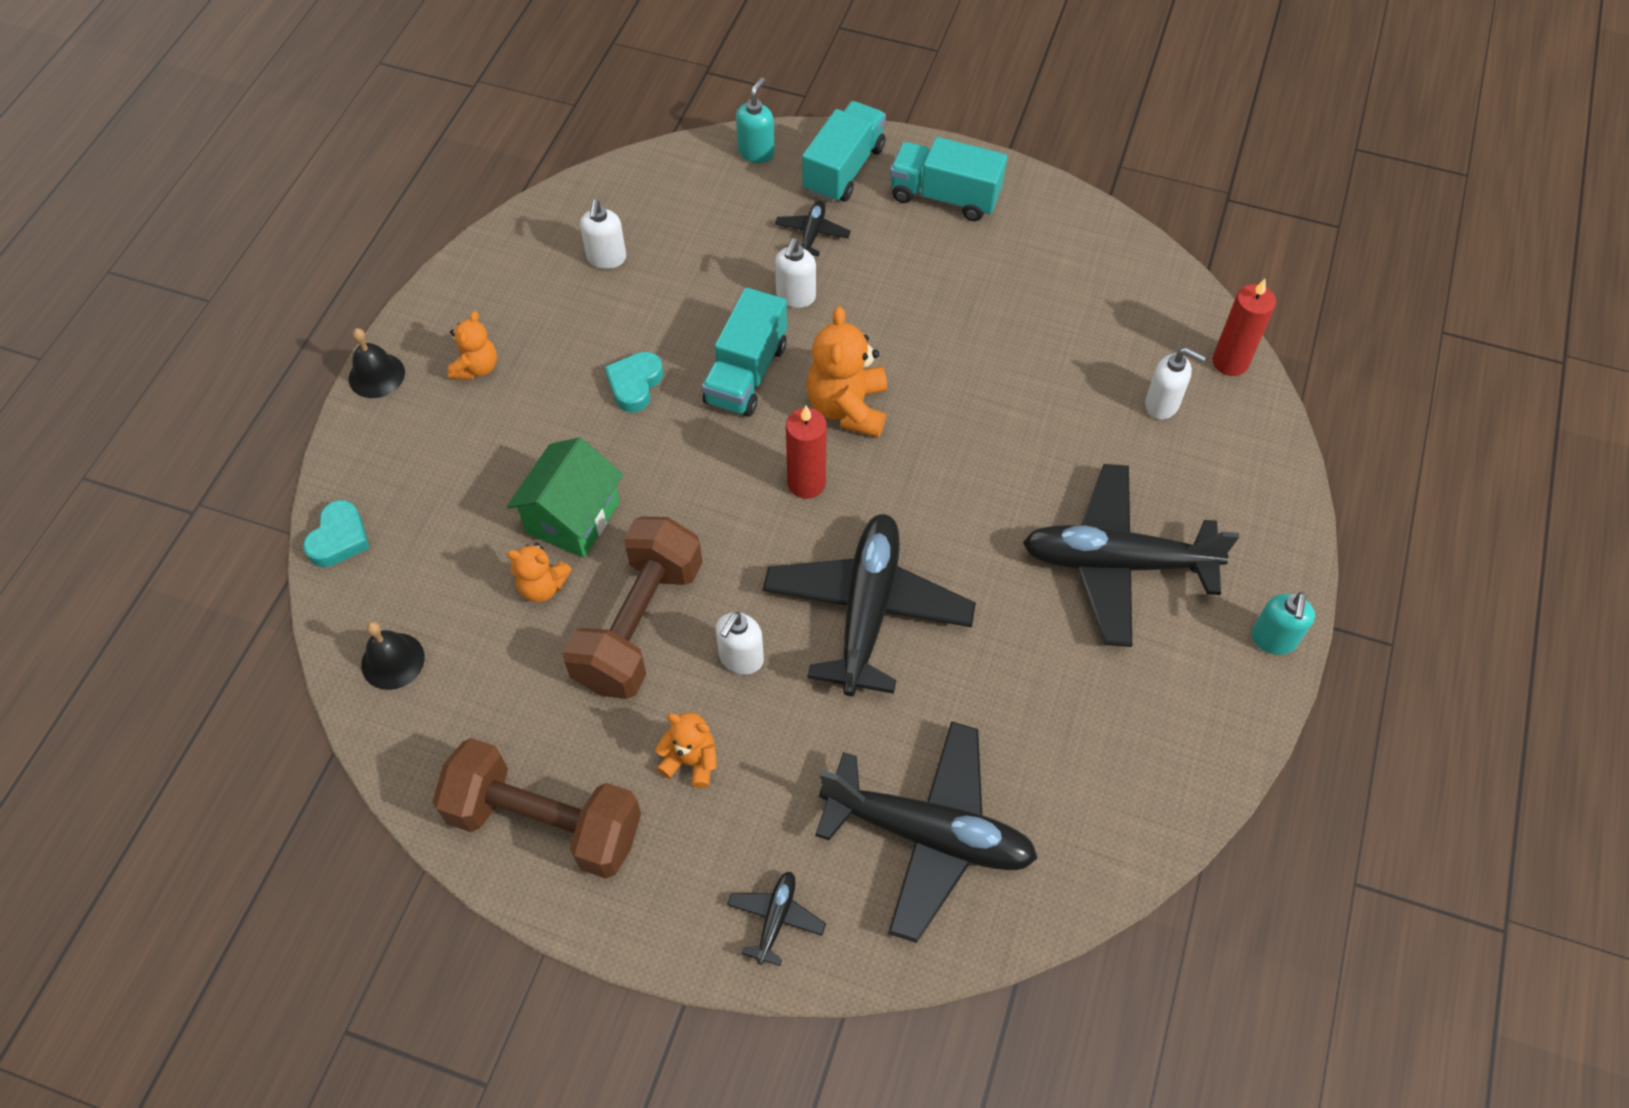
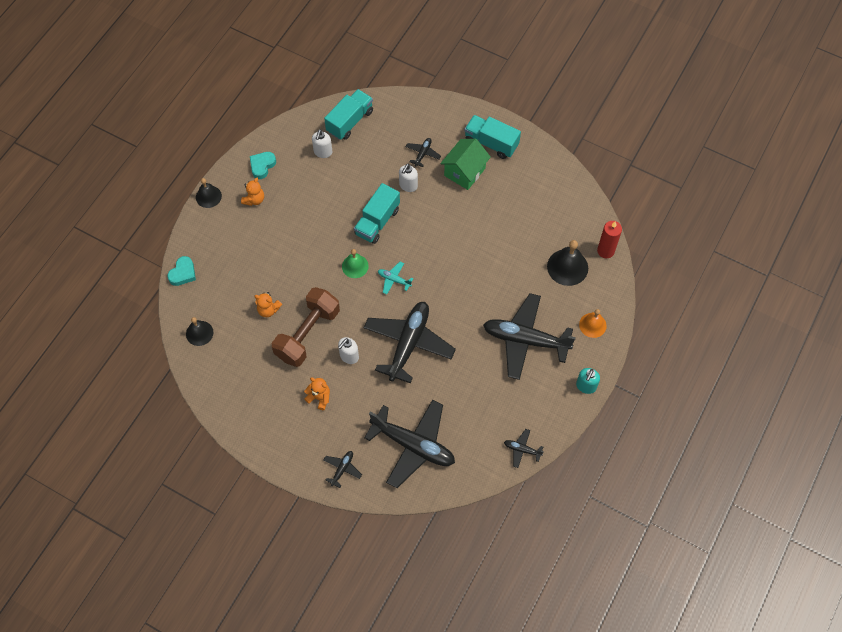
camera: 10 degrees right, 5 degrees up
brown dumbbell [433,738,641,879] -> none
green house [507,437,623,558] -> green house moved to [440,139,491,190]
turquoise heart [605,352,663,412] -> turquoise heart moved to [250,152,276,179]
turquoise soap dispenser [736,77,775,163] -> none
red candle [786,406,827,499] -> turquoise plane [378,262,414,295]
turquoise truck [802,101,886,203] -> turquoise truck moved to [324,89,373,140]
orange teddy bear [807,306,887,438] -> none
white soap dispenser [1145,347,1206,419] -> black bell [547,240,588,286]
none -> green bell [342,249,369,278]
none -> black plane [504,429,544,468]
none -> orange bell [579,309,607,338]

